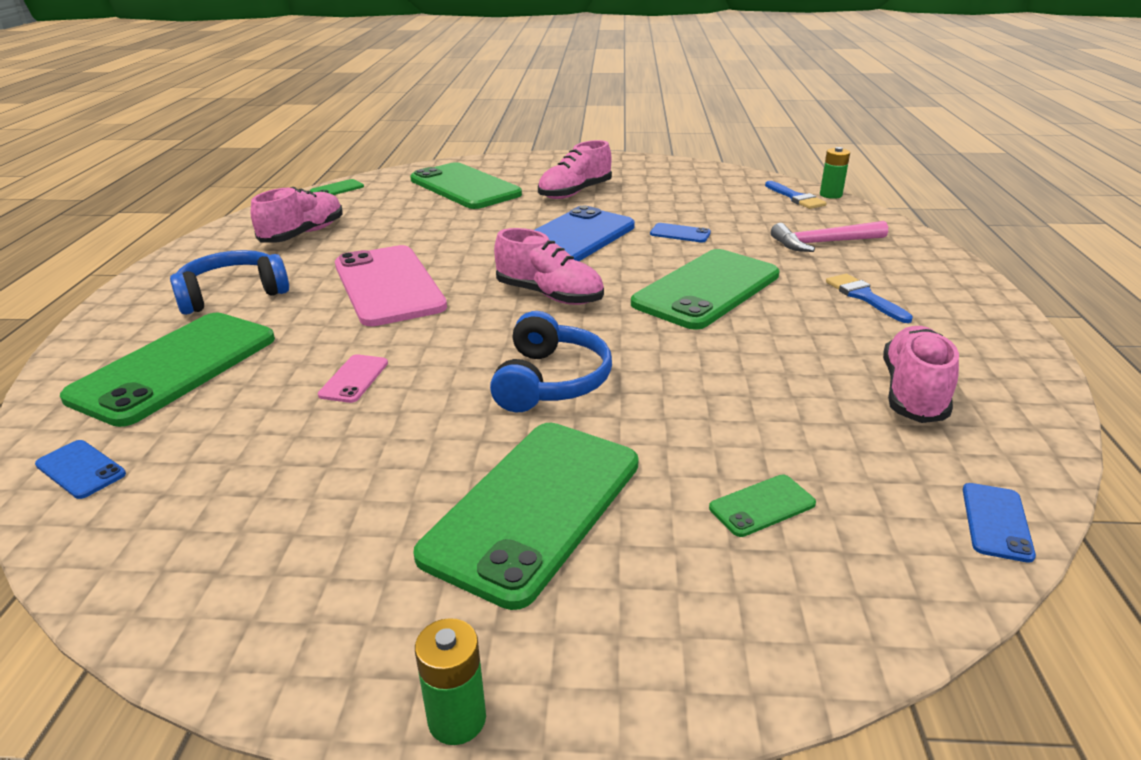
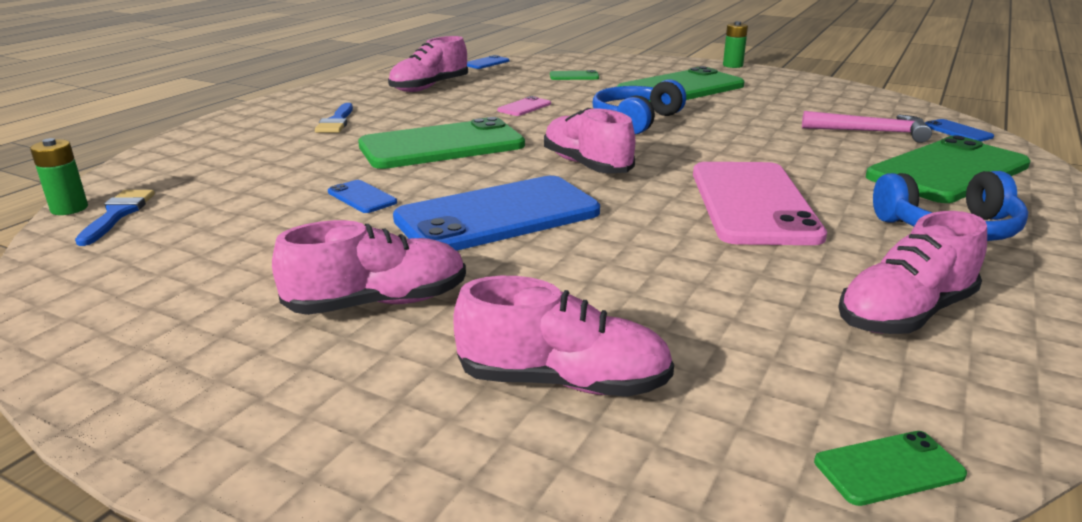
camera: 155 degrees left, 5 degrees down
pink phone [318,354,388,403] -> pink phone moved to [497,96,551,116]
green phone [410,162,522,209] -> pink shoe [454,276,674,397]
pink hammer [771,221,888,252] -> pink hammer moved to [802,111,932,143]

